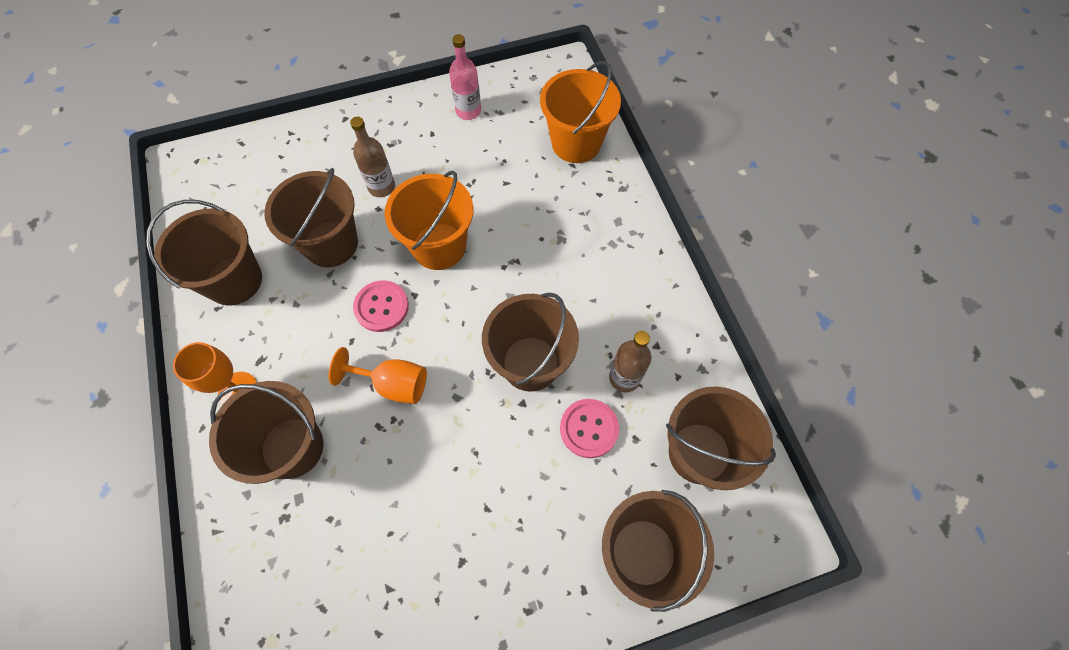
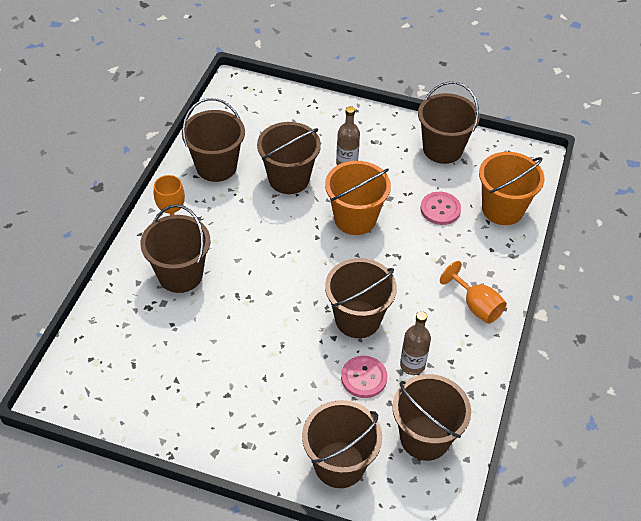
camera: 35 degrees right, 15 degrees down
orange goblet [329,347,427,404] -> orange goblet moved to [440,261,507,324]
pink button [353,280,409,332] -> pink button moved to [420,192,461,225]
pink bottle [449,34,481,120] -> brown bucket [418,81,480,164]

